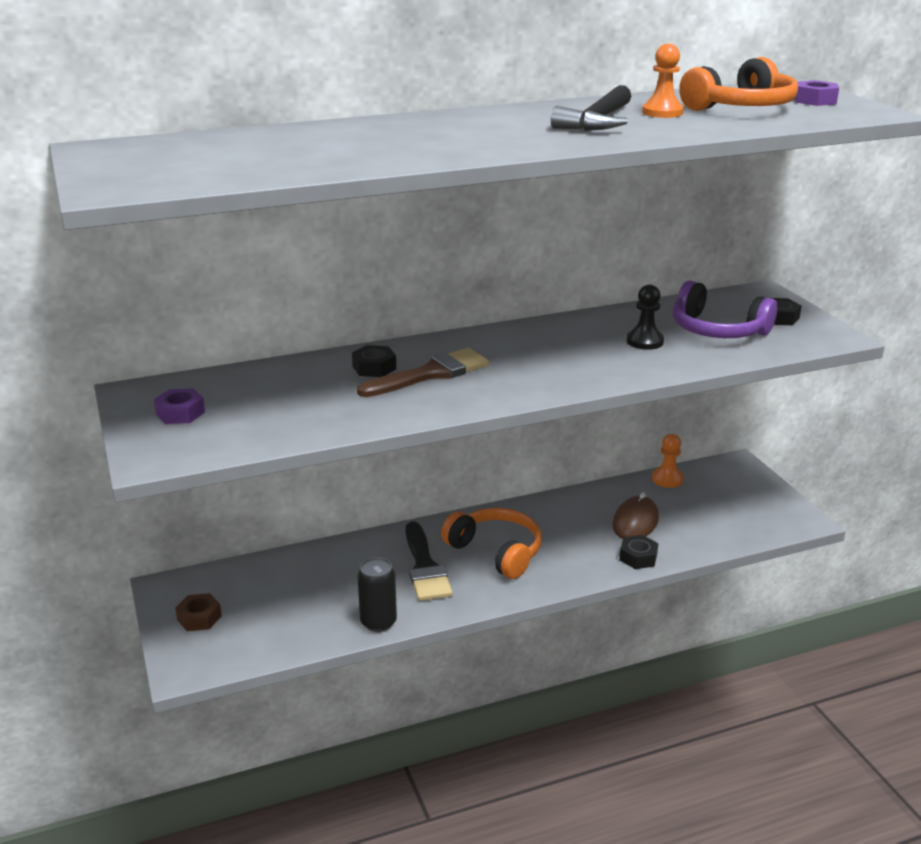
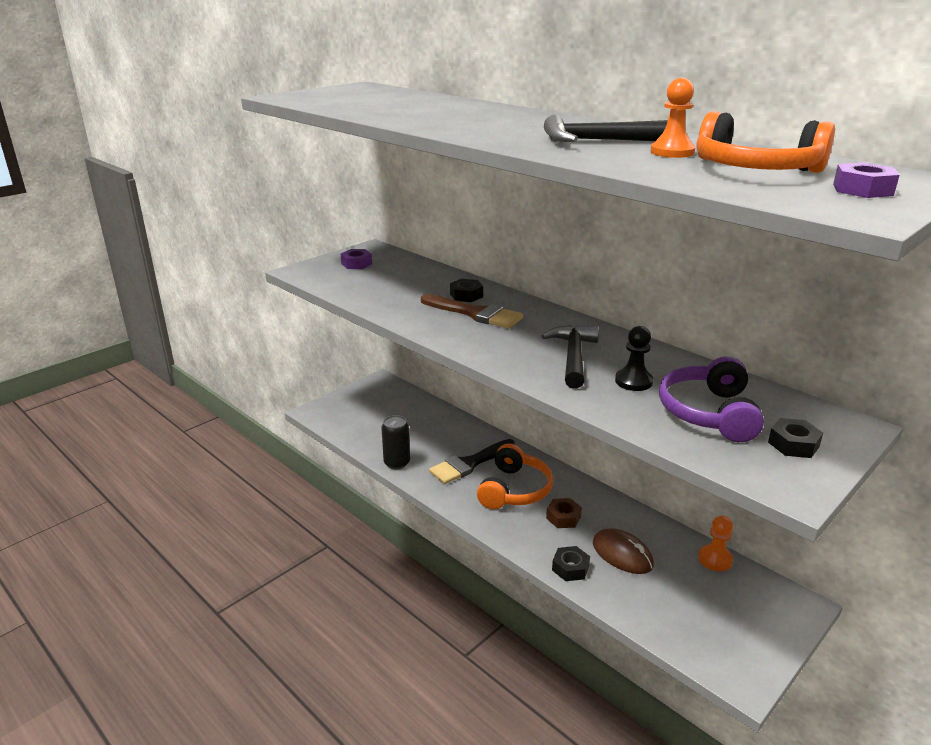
camera: 65 degrees right, 0 degrees up
brown nut [175,593,222,631] -> brown nut moved to [546,498,582,528]
brown mouse [612,492,659,539] -> brown mouse turned 45 degrees clockwise [593,528,654,574]
none -> black hammer [541,325,599,389]

